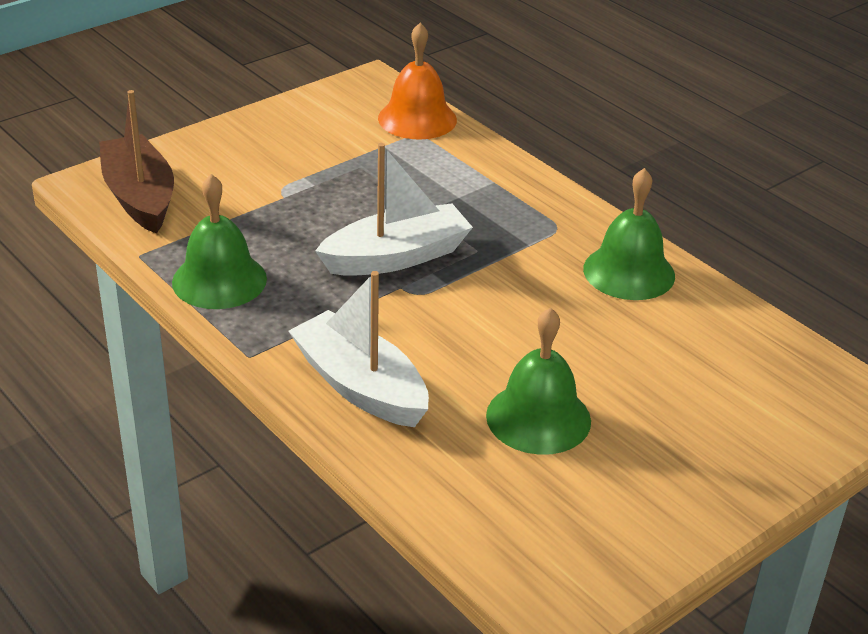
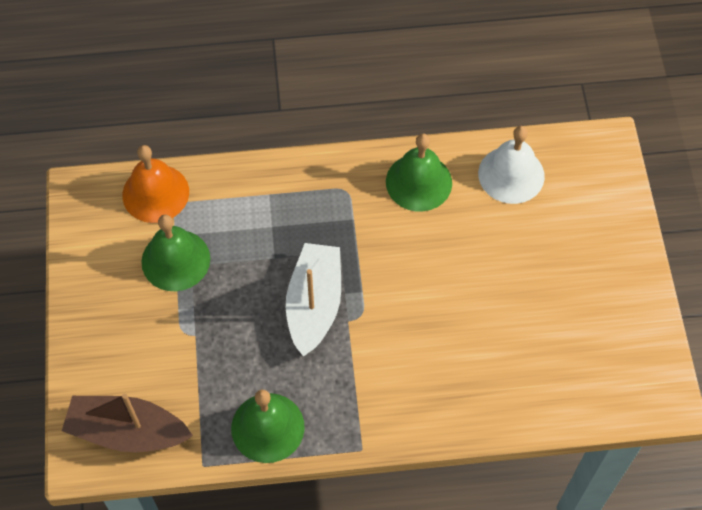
camera: 55 degrees left, 25 degrees up
white boat [289,271,429,427] -> none
green bell [486,307,591,455] -> green bell moved to [141,215,210,291]
none -> white bell [478,126,545,204]

